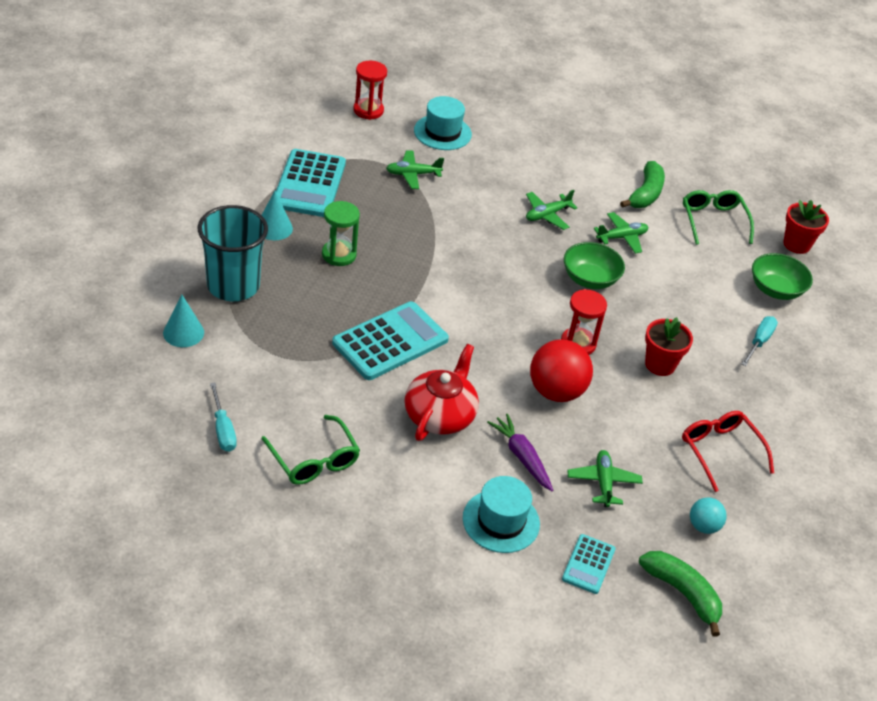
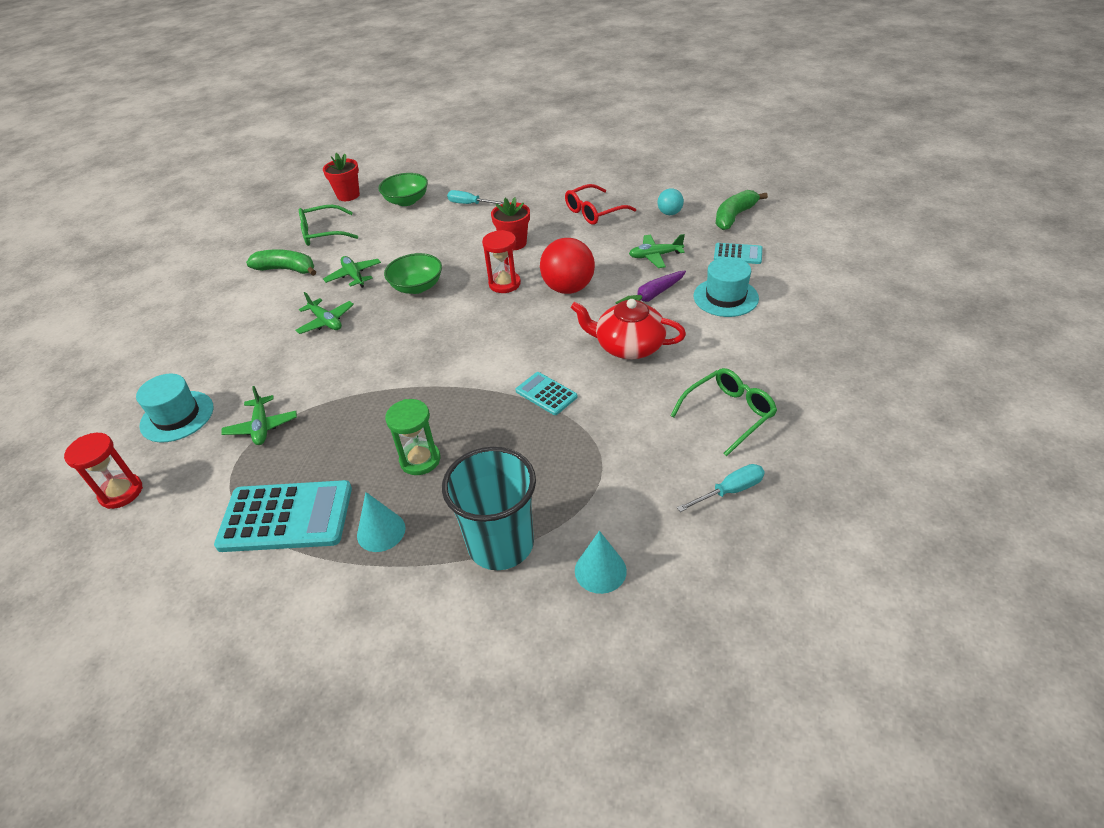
camera: 90 degrees left, 0 degrees up
turquoise calculator [332,301,449,380] -> turquoise calculator [516,372,578,415], size x0.52

